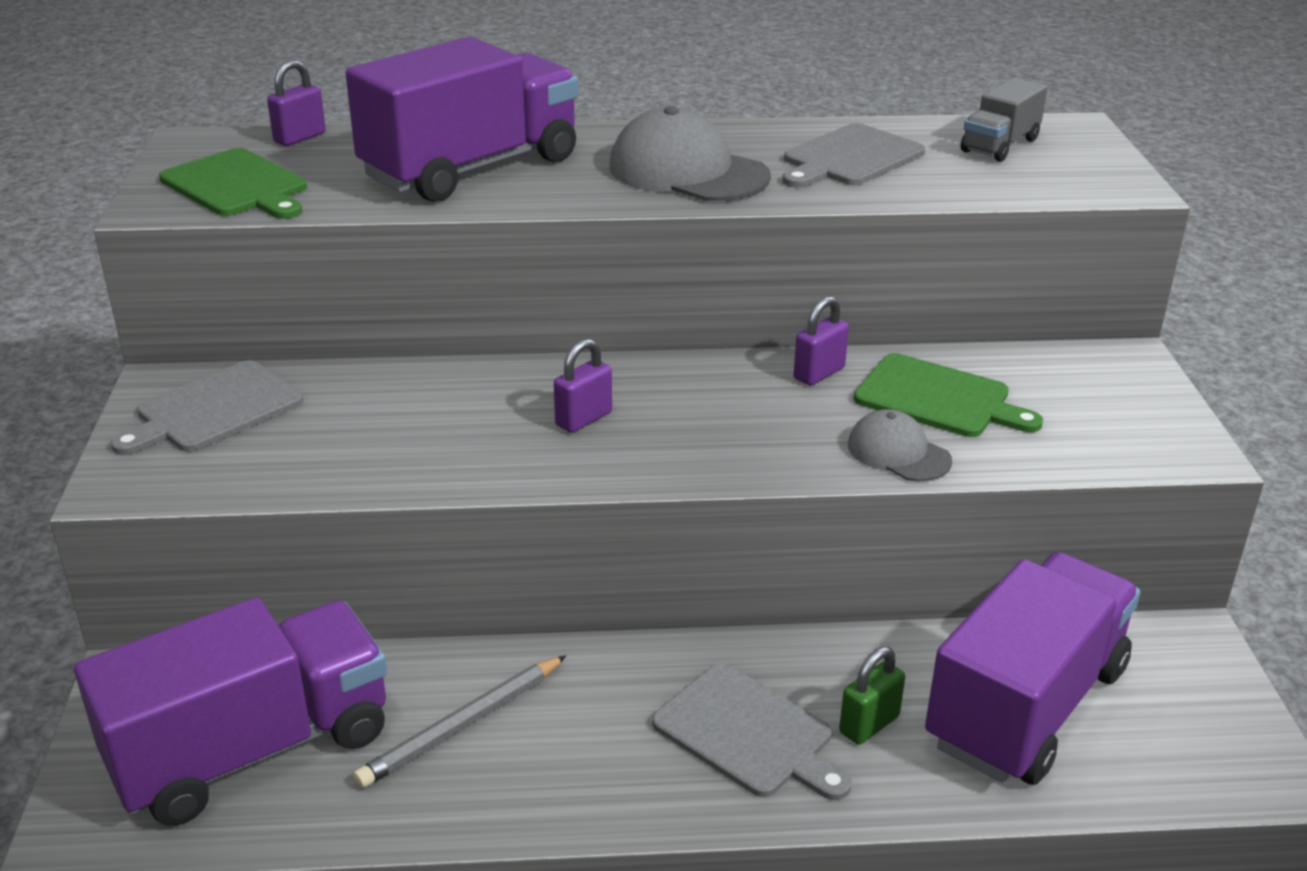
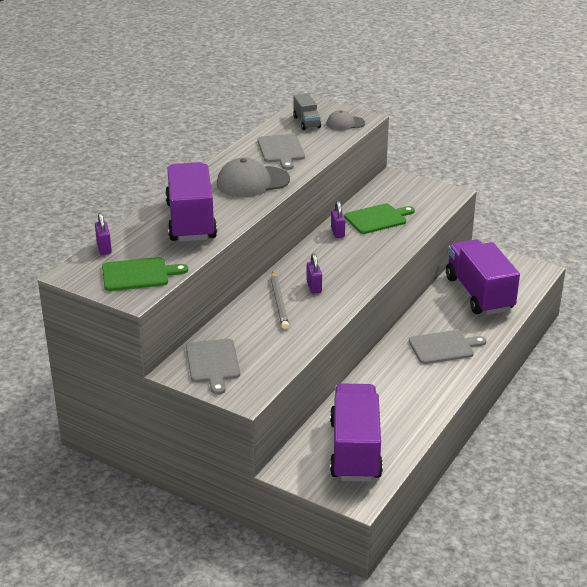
camera: 55 degrees left, 0 degrees up
grey pencil [353,655,566,788] -> grey pencil moved to [271,271,289,329]
green padlock [839,646,905,745] -> none
grey cap [848,409,952,482] -> grey cap moved to [326,110,365,130]

